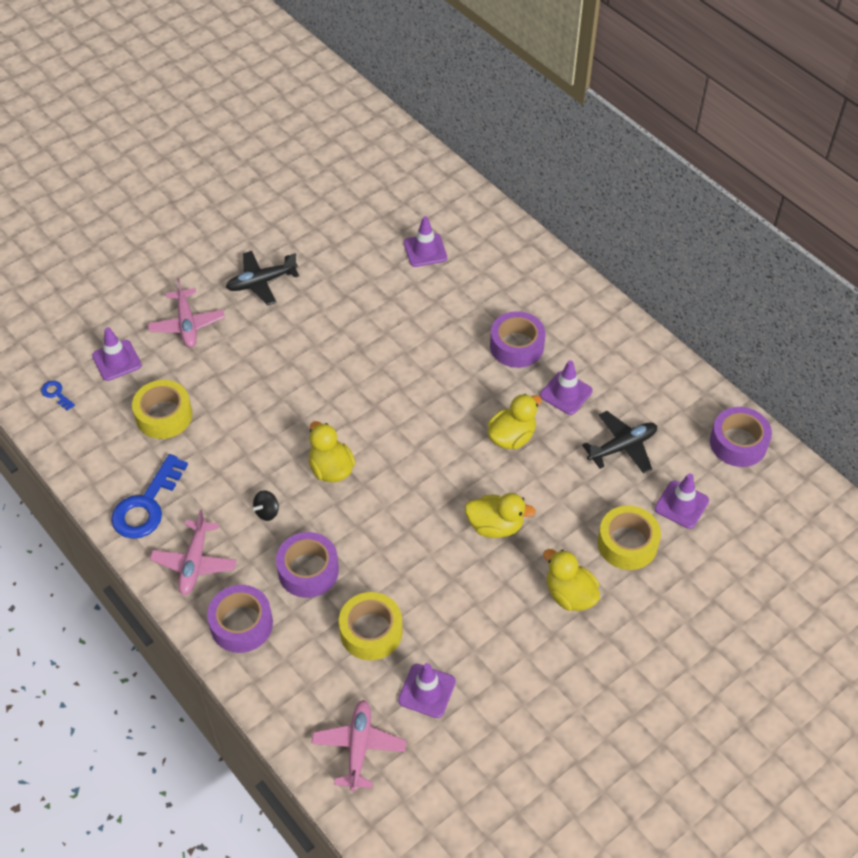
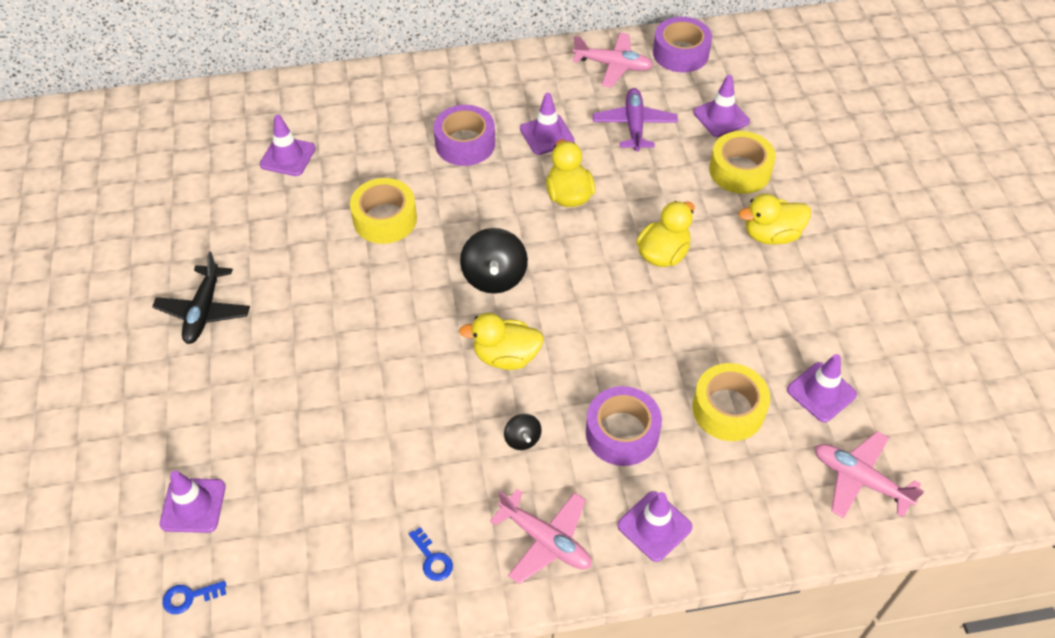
camera: 60 degrees left, 0 degrees up
blue key [111,454,188,539] -> blue key [409,527,453,581], size x0.45
yellow tape [132,380,192,439] -> yellow tape moved to [350,178,417,244]
pink plane [148,278,225,348] -> pink plane moved to [573,33,653,88]
purple tape [207,585,273,653] -> purple traffic cone [618,491,693,562]
black plane [582,411,657,474] -> purple plane [593,88,678,152]
none -> black spinning top [460,228,528,294]

